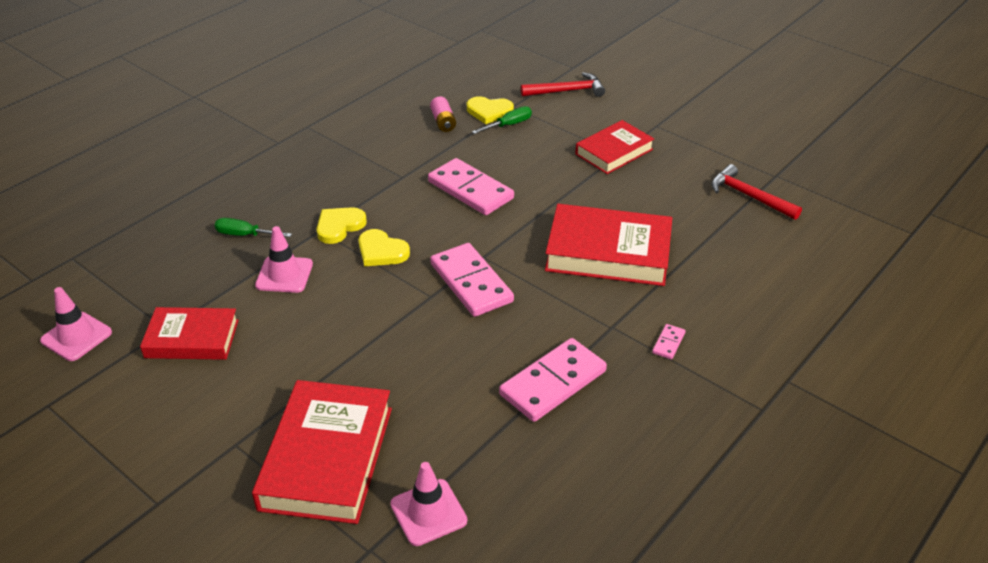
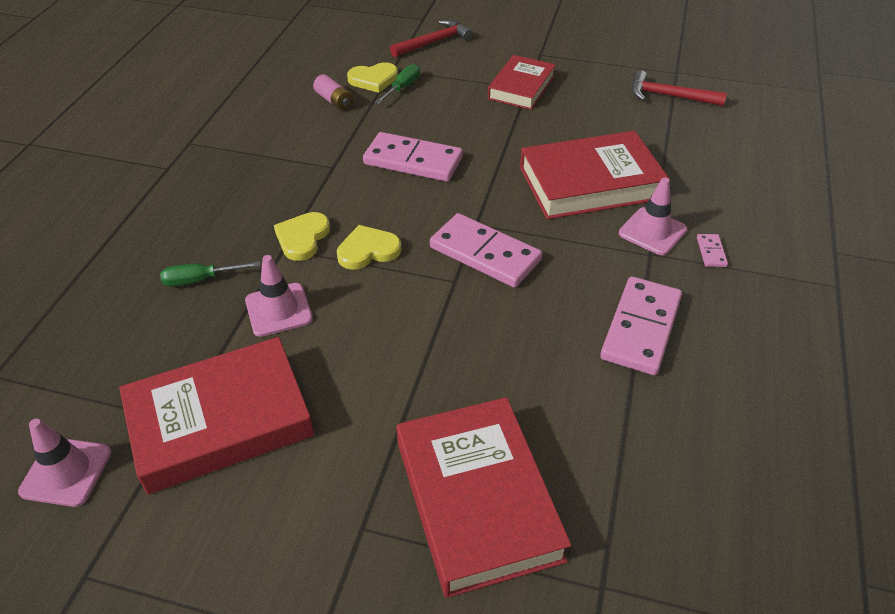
camera: 25 degrees left, 5 degrees up
red book [140,307,239,360] -> red book [119,337,314,494], size x1.58
yellow heart [358,229,410,266] -> yellow heart turned 150 degrees clockwise [337,225,402,270]
pink traffic cone [390,462,467,546] -> pink traffic cone moved to [619,177,687,255]

